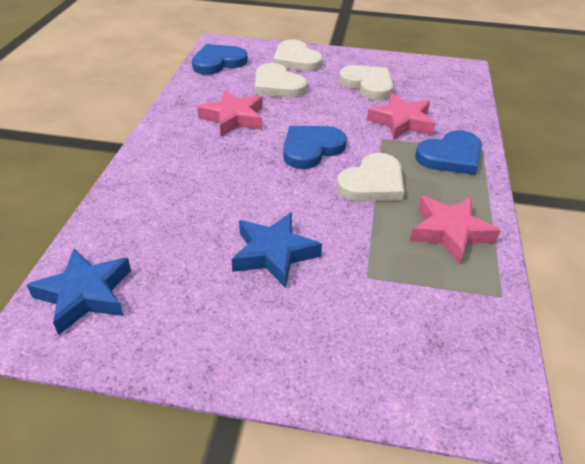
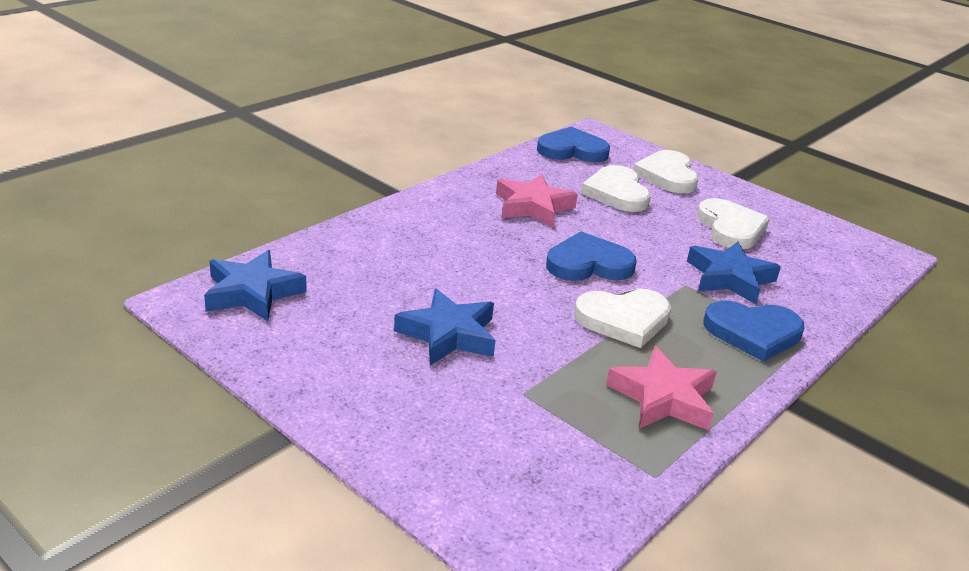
camera: 30 degrees right, 10 degrees down
pink star [367,93,436,140] -> blue star [687,242,781,304]

